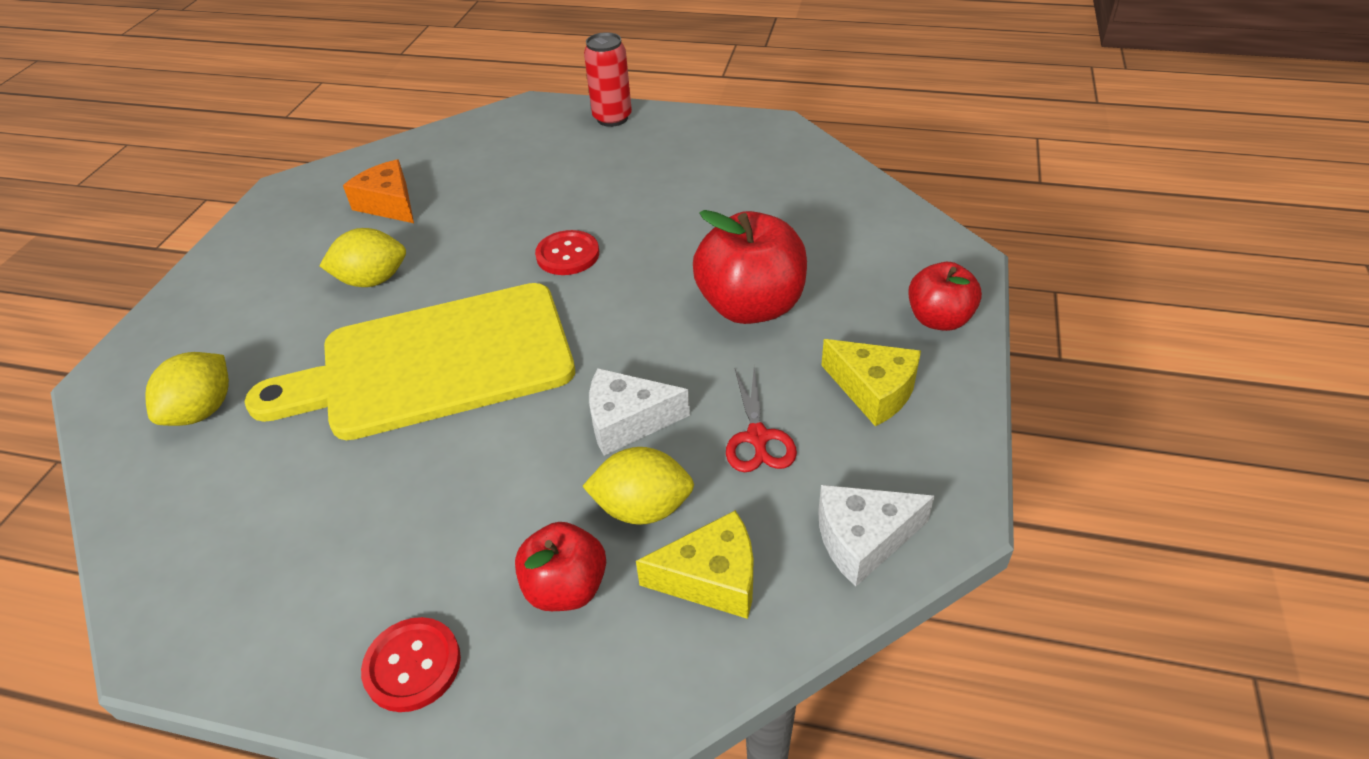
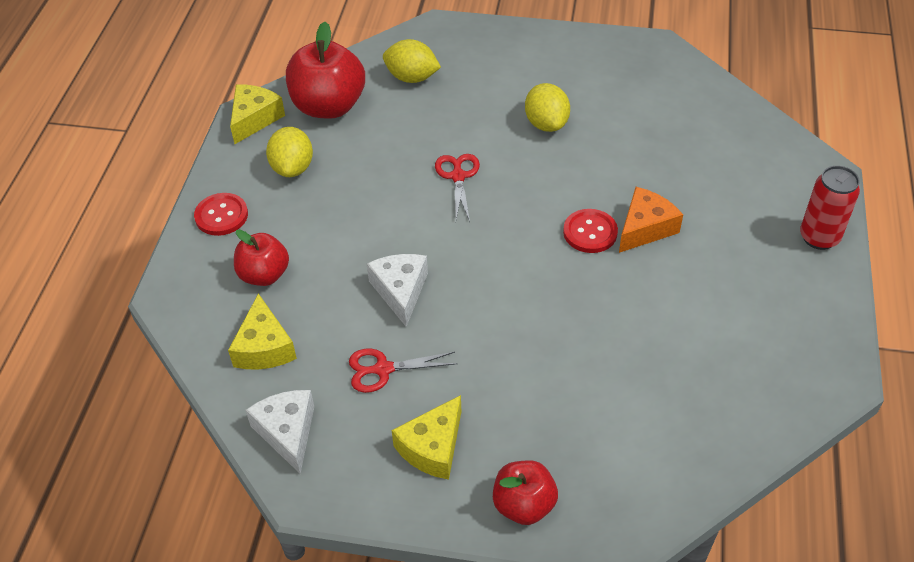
camera: 85 degrees right, 5 degrees up
yellow cutting board [245,283,575,440] -> red scissors [435,154,480,222]
orange cheese [343,159,414,223] -> orange cheese moved to [619,187,683,253]
yellow lemon [582,447,694,525] -> yellow lemon moved to [266,127,313,177]
red apple [693,210,807,324] -> red apple moved to [286,22,365,119]
none -> yellow cheese [230,84,285,144]

